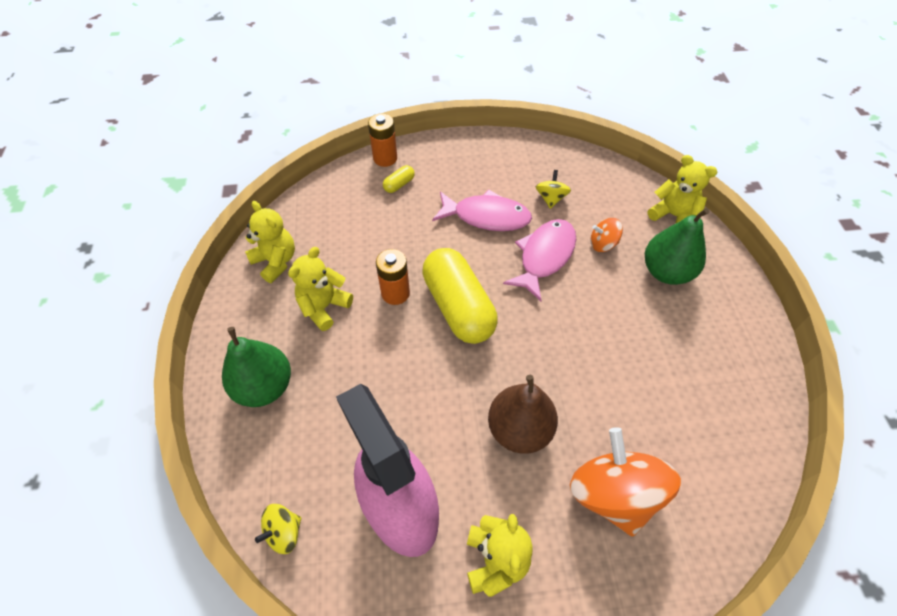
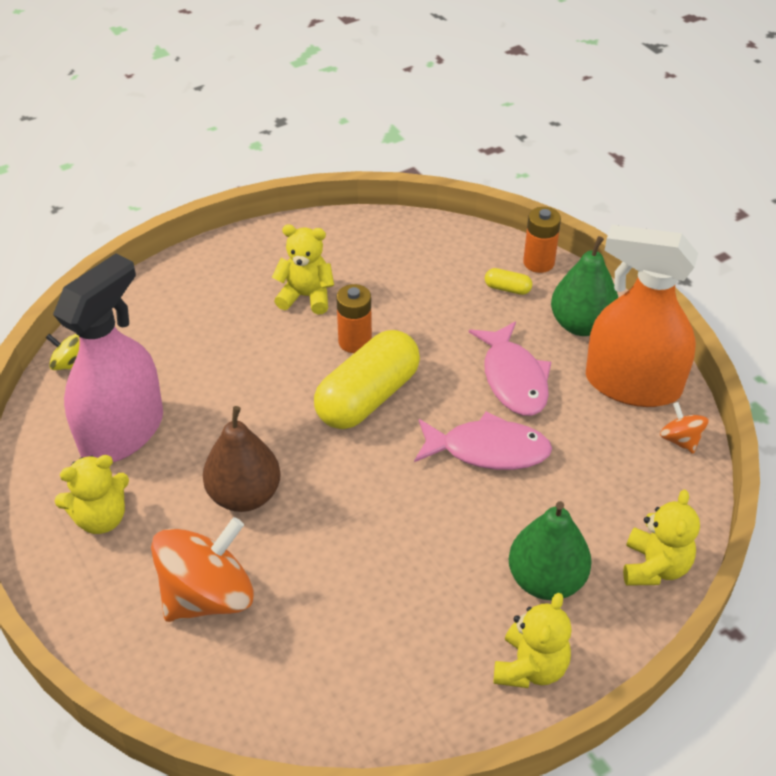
camera: 65 degrees right, 10 degrees down
green pear [222,327,291,407] -> green pear moved to [551,236,618,336]
yellow teddy bear [245,201,295,283] -> yellow teddy bear moved to [493,593,572,688]
yellow spinning top [536,170,571,209] -> none
orange spinning top [590,218,623,252] -> orange spinning top moved to [660,402,709,454]
none -> orange spray bottle [586,225,698,407]

